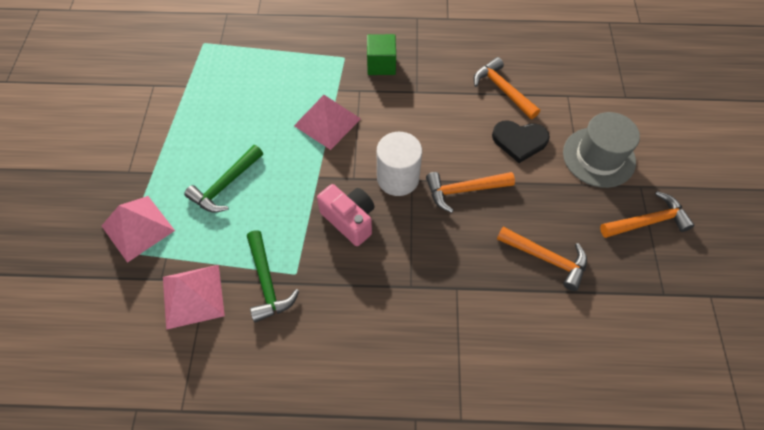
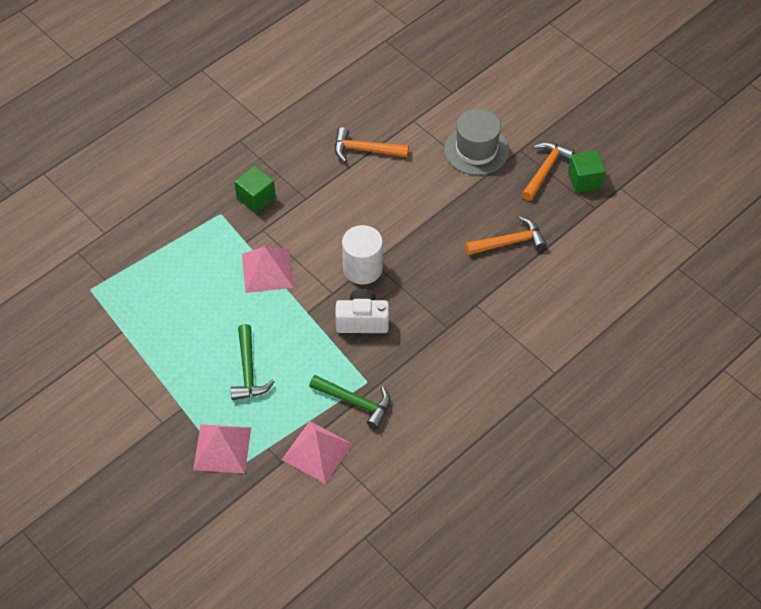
camera: 45 degrees left, 5 degrees down
pink camera [317,184,374,246] -> white camera [335,289,389,333]
orange hammer [426,172,515,213] -> none
black heart [492,120,550,163] -> none
none -> green cube [568,150,606,193]

